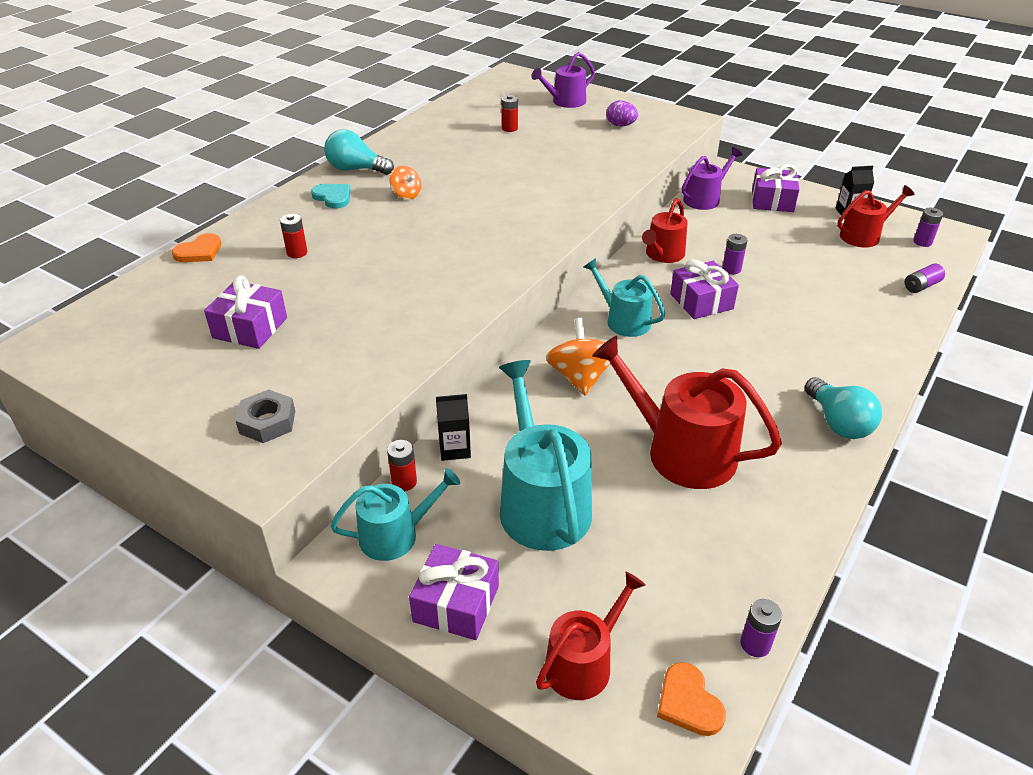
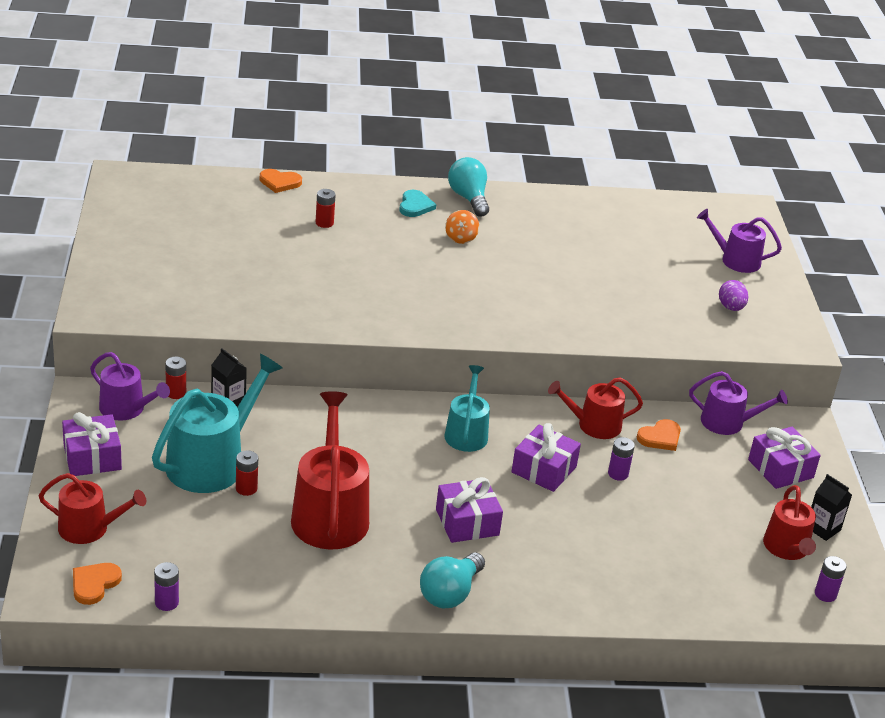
camera: 50 degrees right, 5 degrees down
purple gift [204,275,287,349] -> purple gift moved to [436,477,503,543]
grey nut [235,389,295,443] -> none
turquoise watering can [330,468,460,561] -> purple watering can [90,352,170,421]
red battery [501,95,518,132] -> red battery moved to [236,450,258,496]
orange spinning top [546,318,611,395] -> none
red watering can [837,185,915,248] -> red watering can turned 60 degrees clockwise [763,485,816,560]
purple battery [905,264,945,293] -> none
none -> orange heart [637,419,681,451]

